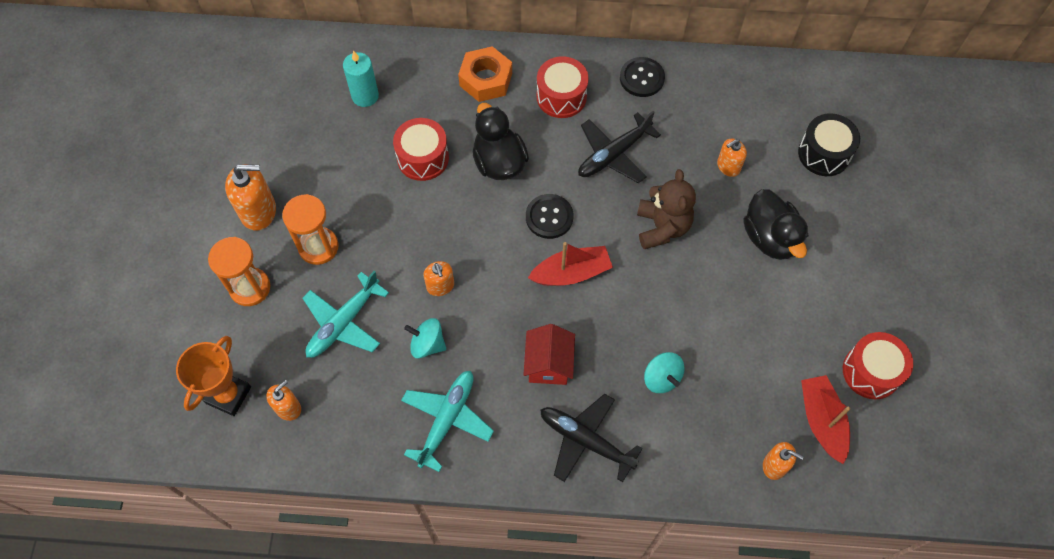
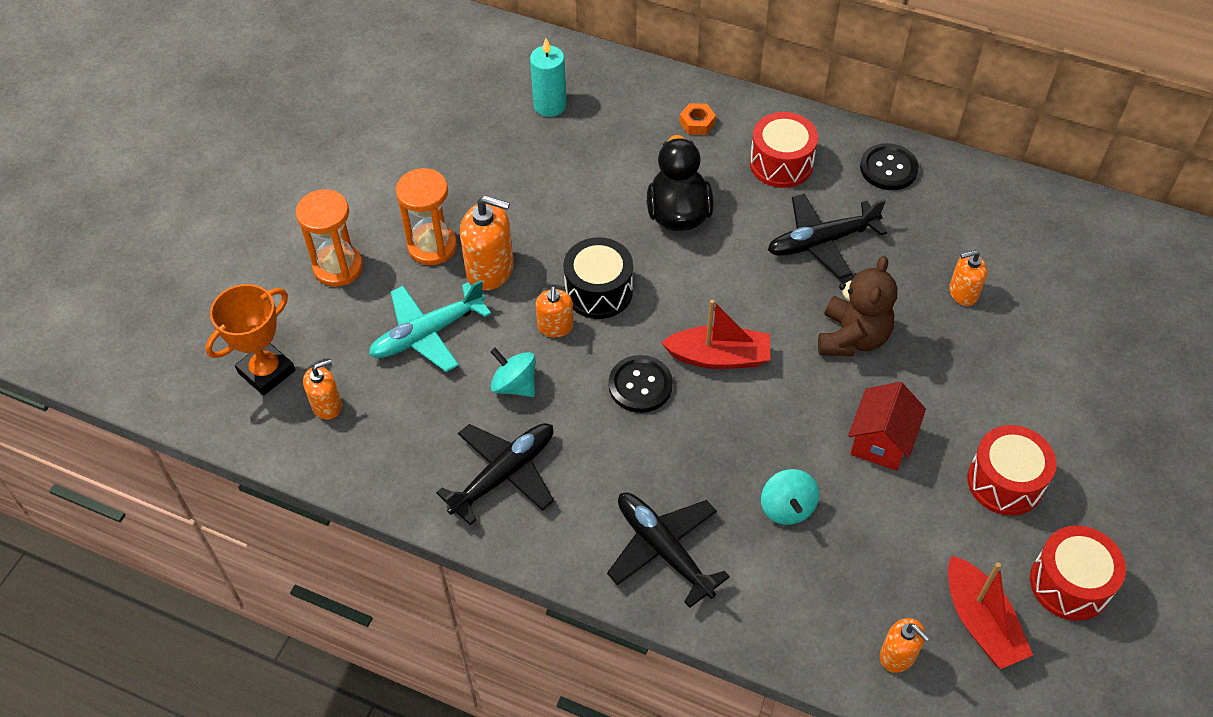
camera: 20 degrees right, 10 degrees down
orange soap dispenser [225,164,276,231] -> orange soap dispenser moved to [460,196,513,290]
red drum [393,118,449,181] -> red drum moved to [967,425,1057,516]
turquoise plane [401,371,494,472] -> black plane [436,423,554,525]
orange nut [458,46,512,102] -> orange nut [680,103,716,135], size x0.52
red house [523,324,575,385] -> red house moved to [848,382,926,471]
black button [526,194,574,239] -> black button moved to [609,355,673,413]
black duck [744,189,808,260] -> none
black drum [798,113,860,176] -> black drum moved to [563,237,633,319]
red boat [801,375,850,464] -> red boat turned 150 degrees clockwise [948,555,1033,669]

